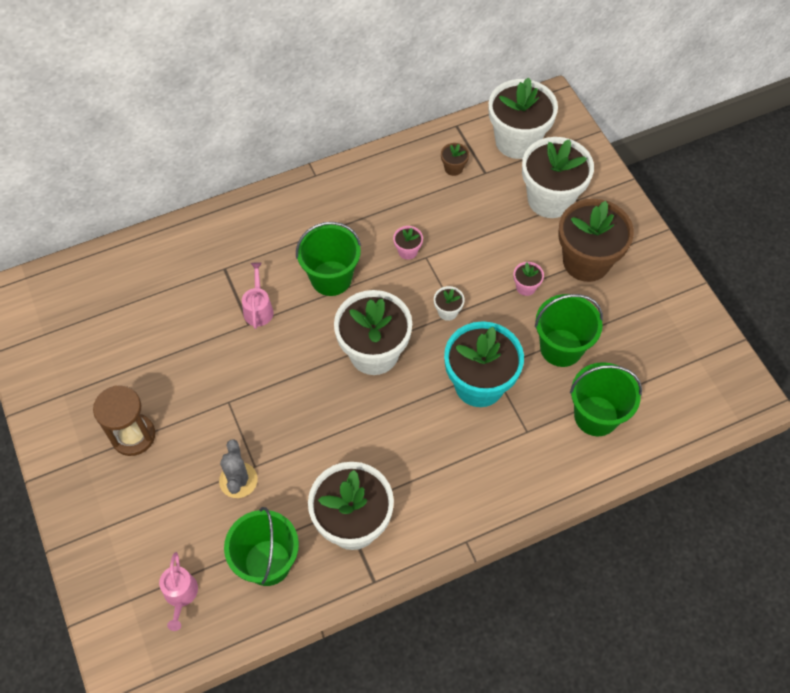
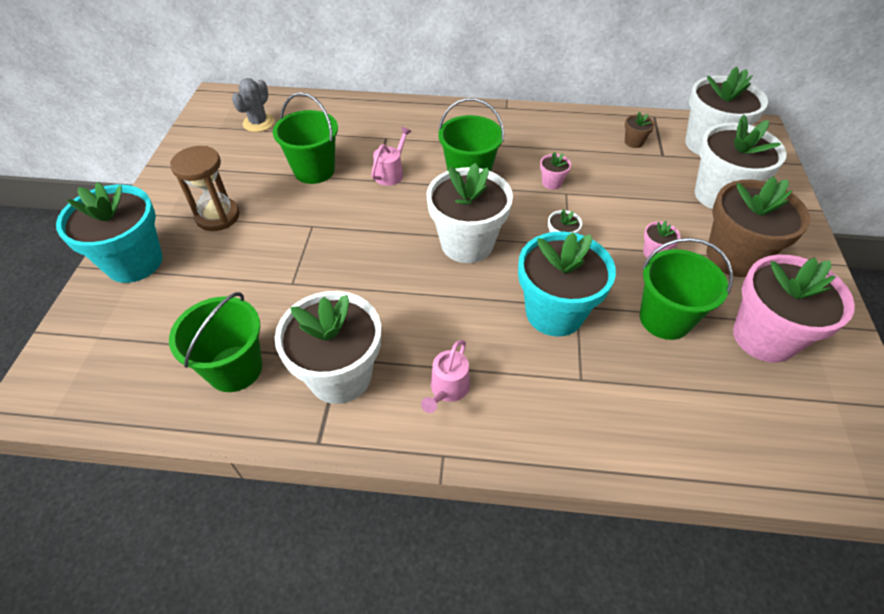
camera: 30 degrees right, 10 degrees down
pink watering can [159,552,198,631] -> pink watering can moved to [421,340,470,413]
grey cactus [219,439,258,498] -> grey cactus moved to [232,78,274,132]
green bucket [570,362,642,436] -> green bucket moved to [273,92,338,184]
none -> turquoise flower pot [56,182,163,283]
none -> pink flower pot [733,255,855,363]

